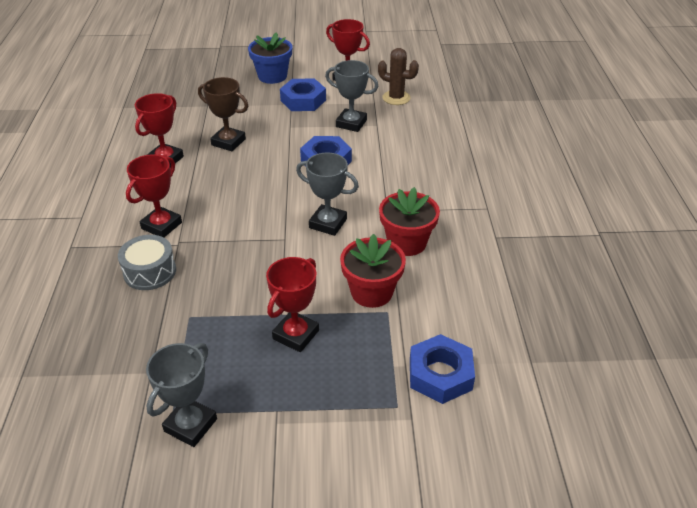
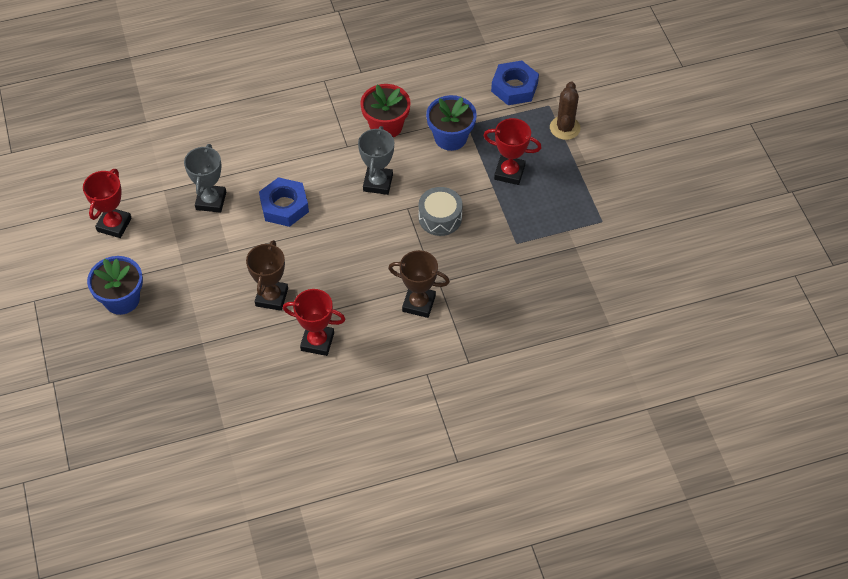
camera: 105 degrees left, 15 degrees up
grey drum [118,235,176,290] -> grey drum moved to [419,187,463,236]
red trophy [126,155,182,237] -> brown trophy [388,250,450,318]
grey trophy [146,343,217,447] -> none
blue nut [280,79,326,111] -> none
red flower pot [340,234,406,308] -> blue flower pot [426,95,477,151]
brown cactus [378,48,419,105] -> brown cactus moved to [550,81,581,140]

